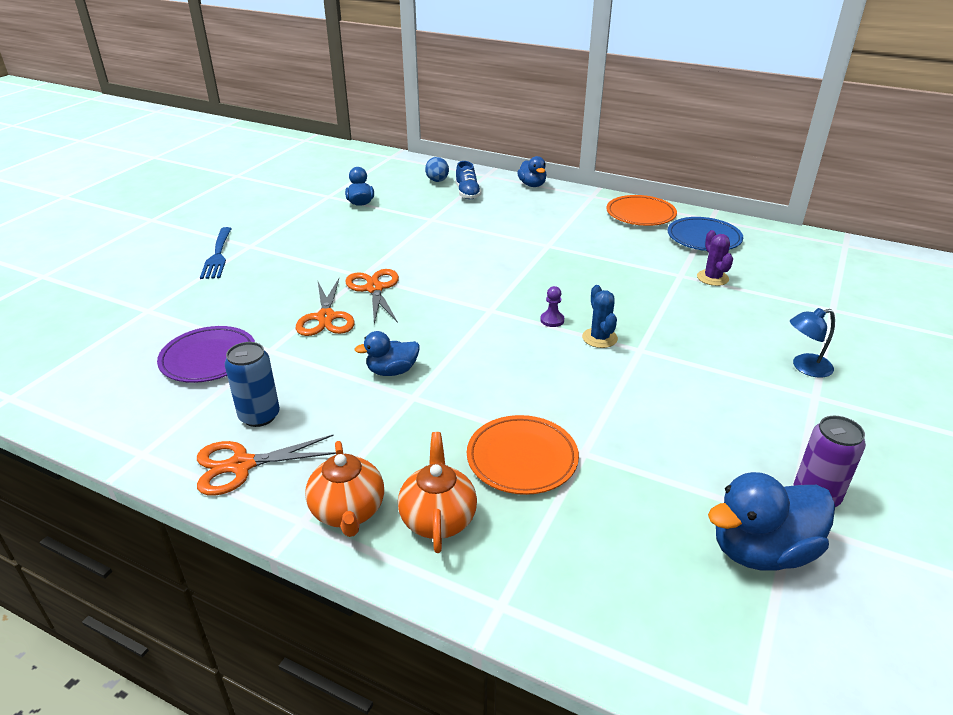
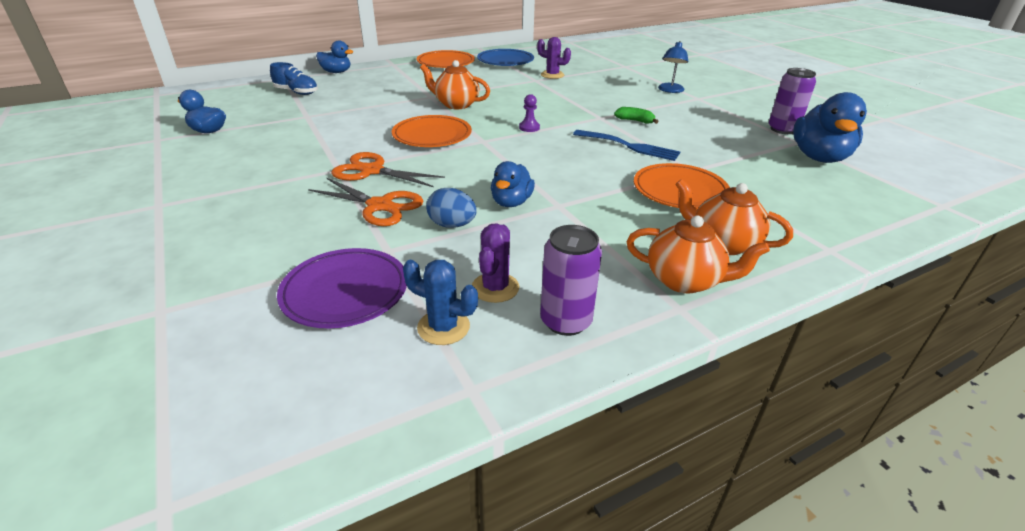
camera: 55 degrees left, 0 degrees up
orange scissors [197,435,336,496] -> purple can [540,225,602,336]
blue fork [200,227,232,279] -> blue fork moved to [573,130,680,161]
blue can [225,342,280,427] -> purple cactus [472,223,519,303]
blue egg [425,157,449,182] -> blue egg moved to [426,188,477,228]
blue cactus [582,285,618,348] -> blue cactus moved to [403,260,478,345]
none -> orange plate [392,115,472,147]
none -> orange teapot [420,60,490,109]
none -> green banana [614,107,659,124]

